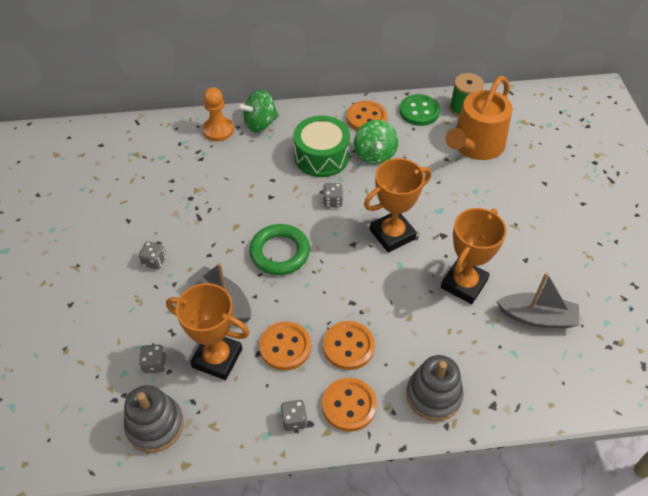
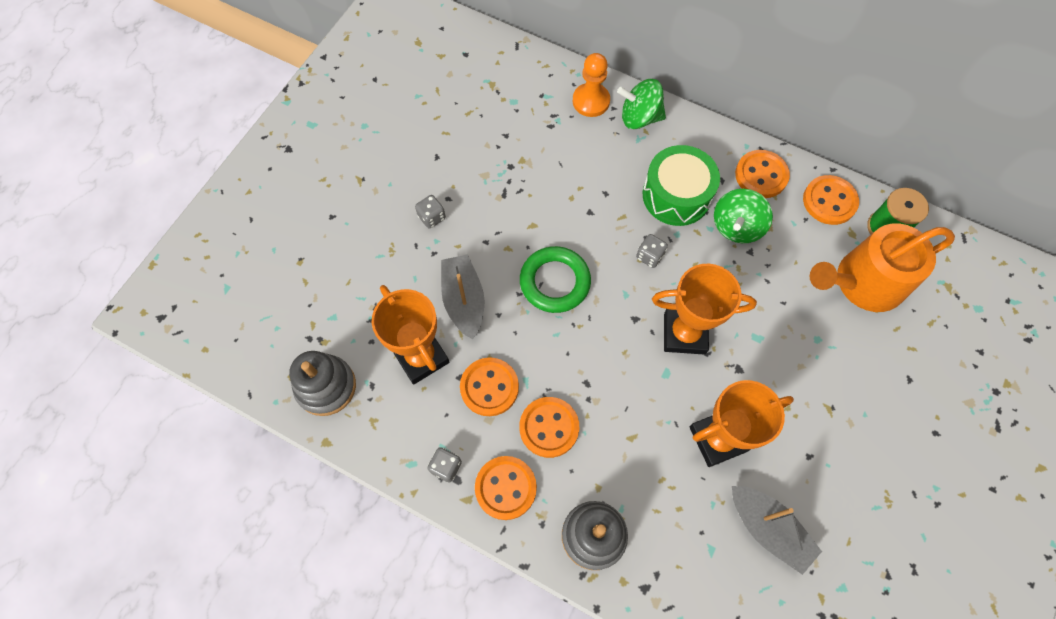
camera: 35 degrees right, 15 degrees up
grey dice [139,345,166,373] -> none
green button [400,94,440,126] -> orange button [803,175,859,225]

